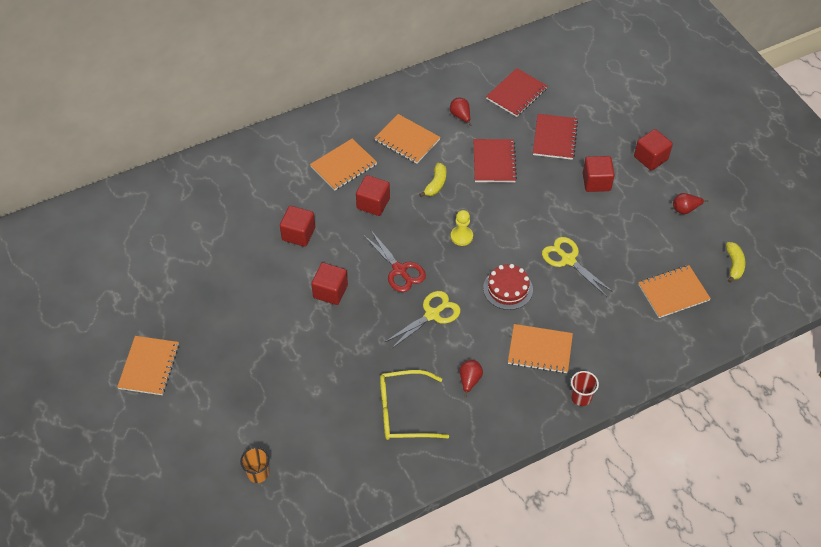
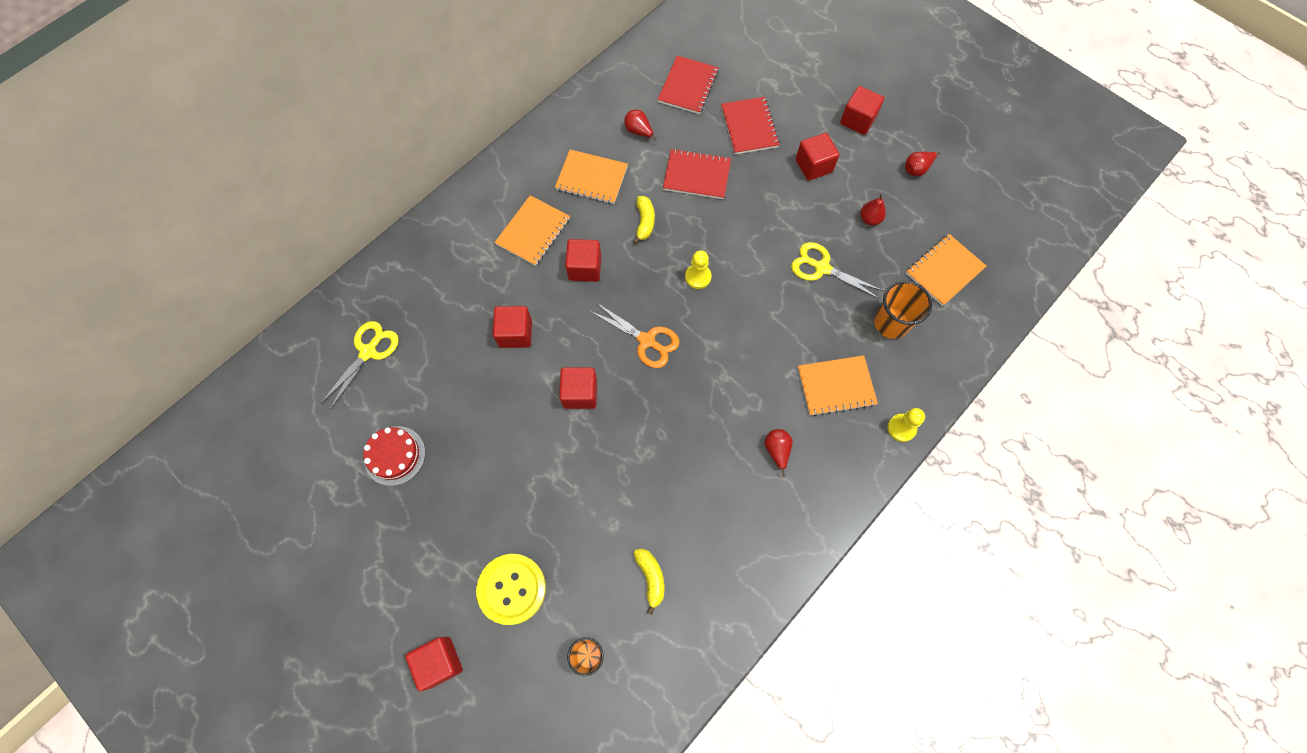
camera: 20 degrees left, 15 degrees up
orange notebook [117,336,179,395] -> none
red scissors [363,231,426,292] -> orange scissors [590,303,680,368]
yellow glasses [380,370,449,440] -> none
yellow scissors [384,291,460,350] -> yellow scissors moved to [320,321,399,410]
red notebook [473,139,517,182] -> red notebook turned 60 degrees counterclockwise [663,149,731,199]
red cake [483,264,533,310] -> red cake moved to [363,426,425,486]
red cup [571,371,599,406] -> yellow pawn [888,408,925,442]
yellow banana [726,242,746,283] -> yellow banana moved to [634,549,664,615]
none -> red cube [405,637,462,691]
none -> yellow button [476,554,546,625]
none -> red pear [860,194,886,225]
none -> orange cup [874,280,932,339]

